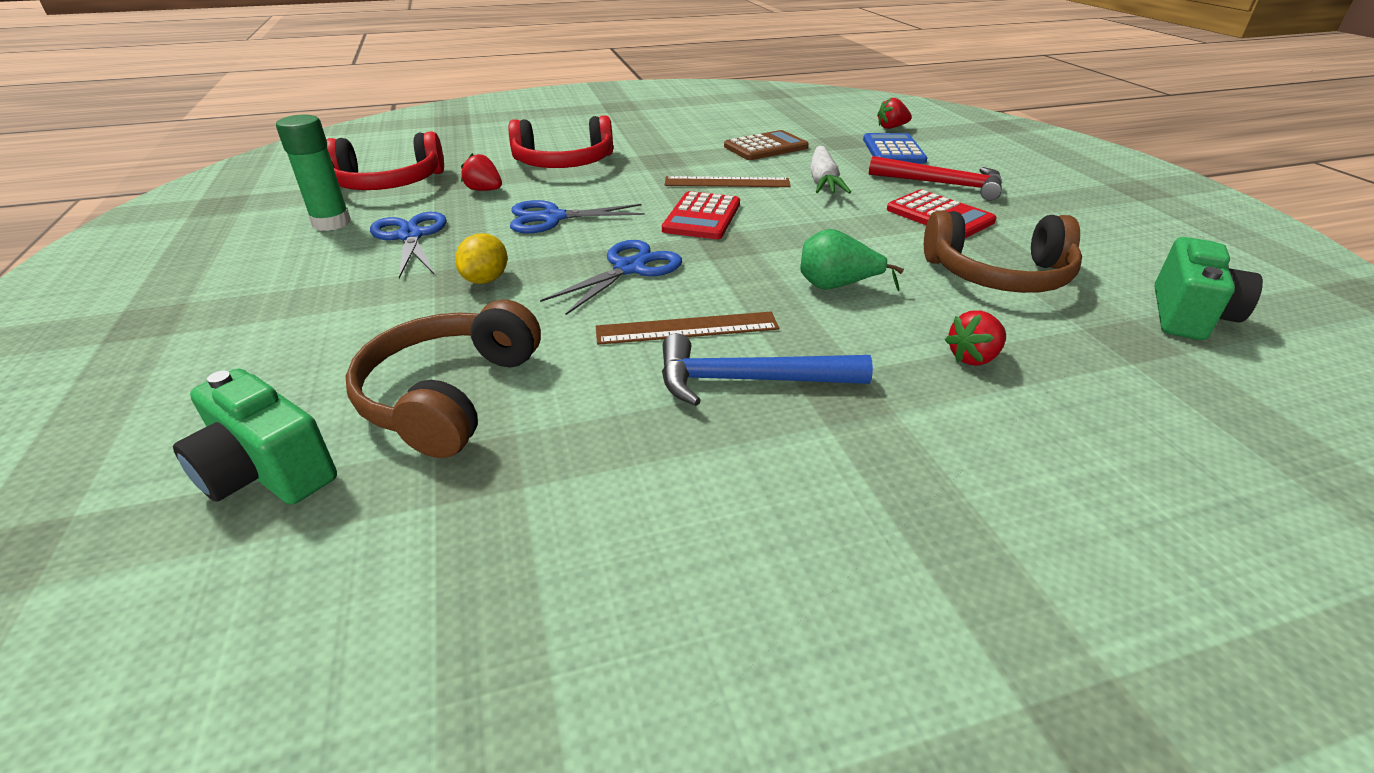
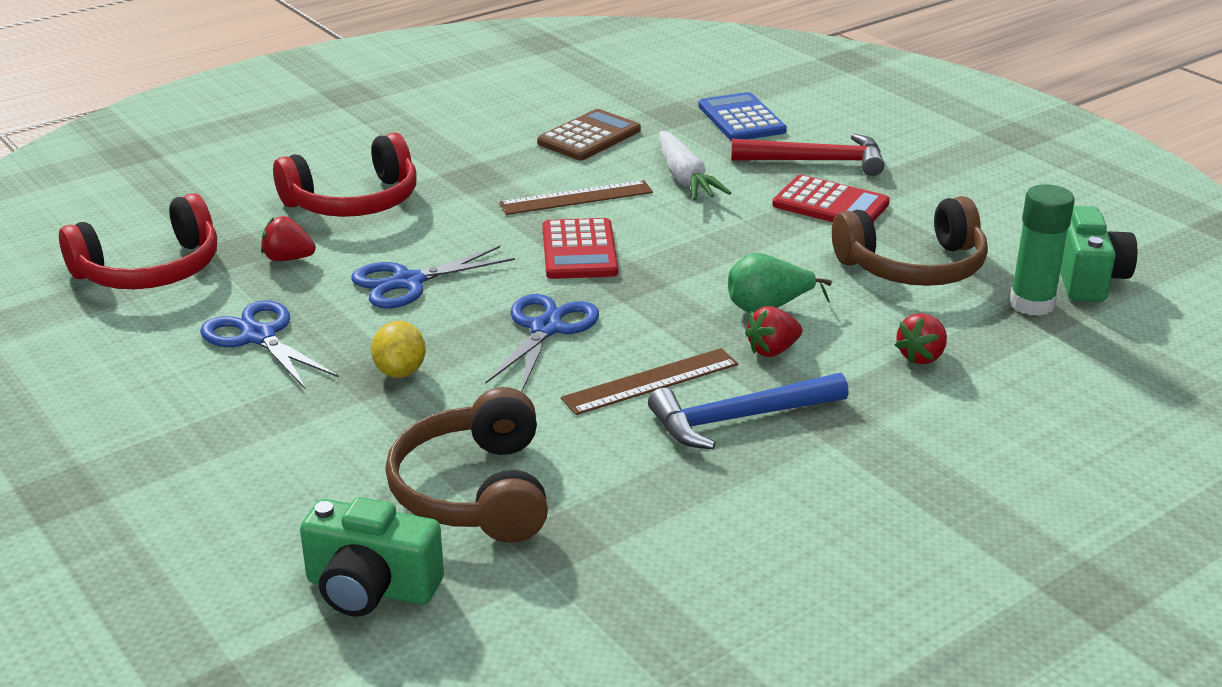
camera: 20 degrees left, 5 degrees down
green glue stick [276,114,351,231] -> green glue stick moved to [1009,184,1075,316]
red strawberry [877,98,912,129] -> red strawberry moved to [745,306,802,357]

